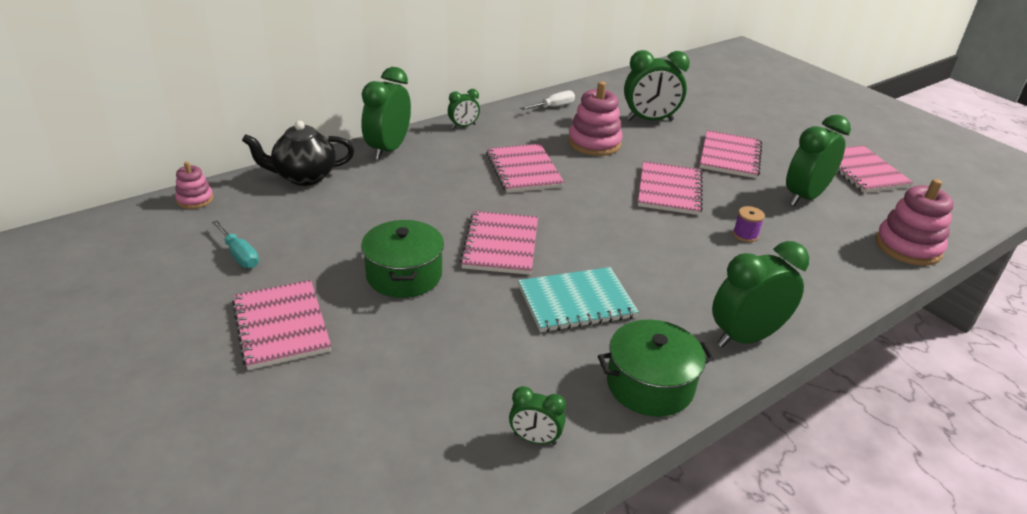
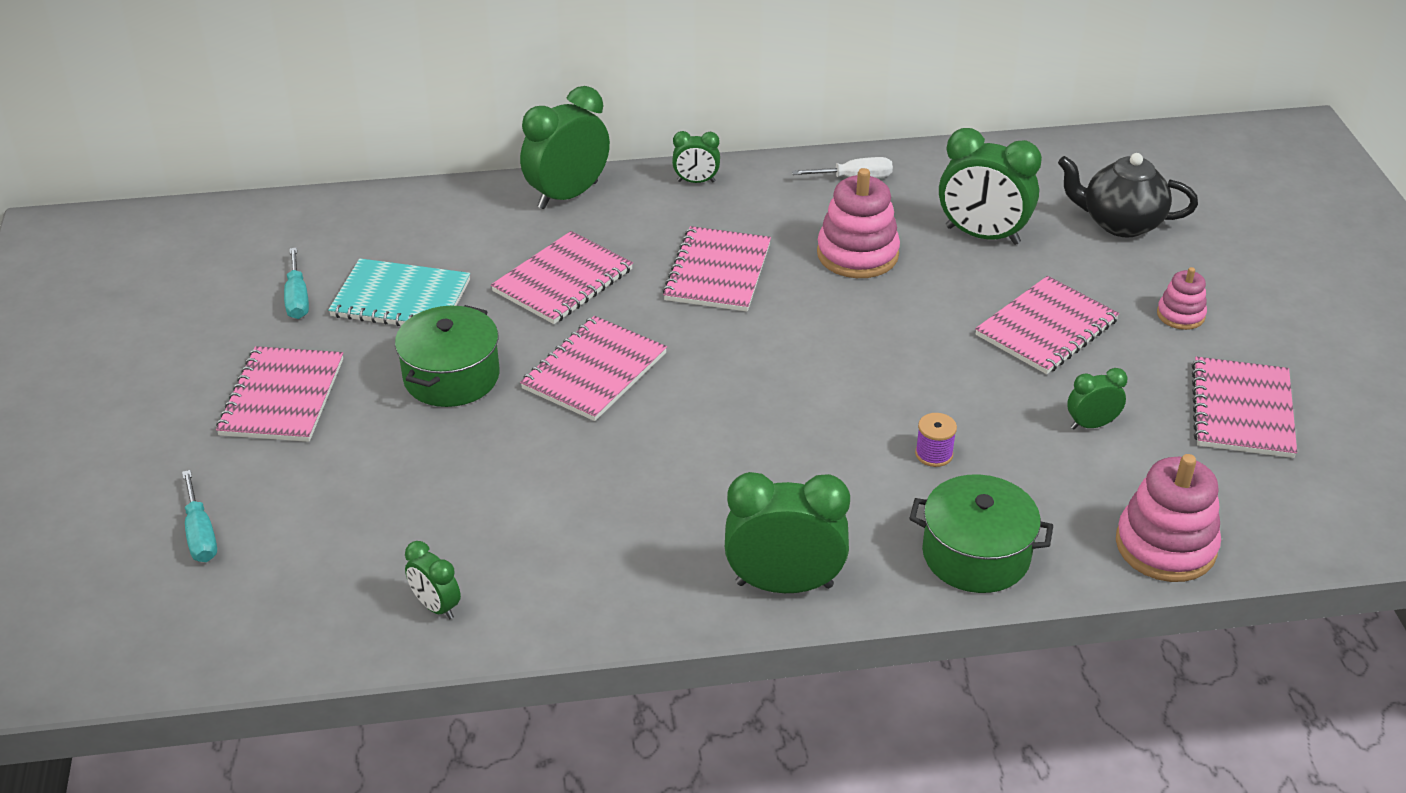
camera: 30 degrees right, 5 degrees up
pink stacking toy [175,162,213,209] -> pink stacking toy moved to [1157,267,1207,330]
black teapot [242,121,354,186] -> black teapot moved to [1058,153,1198,237]
turquoise notebook [518,267,639,332] -> turquoise notebook moved to [328,258,470,326]
green pot [598,319,714,417] -> green pot moved to [909,474,1053,593]
pink notebook [638,161,703,215] -> pink notebook moved to [491,231,633,324]
green clock [786,115,851,206] -> green clock [1067,368,1128,429], size x0.52
none -> turquoise screwdriver [182,470,217,562]

